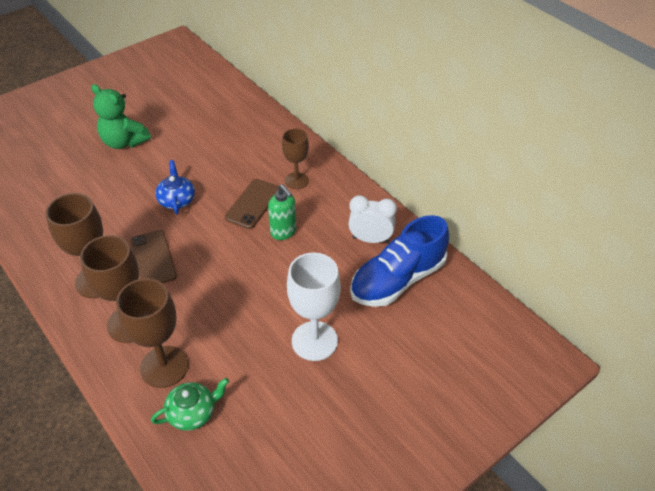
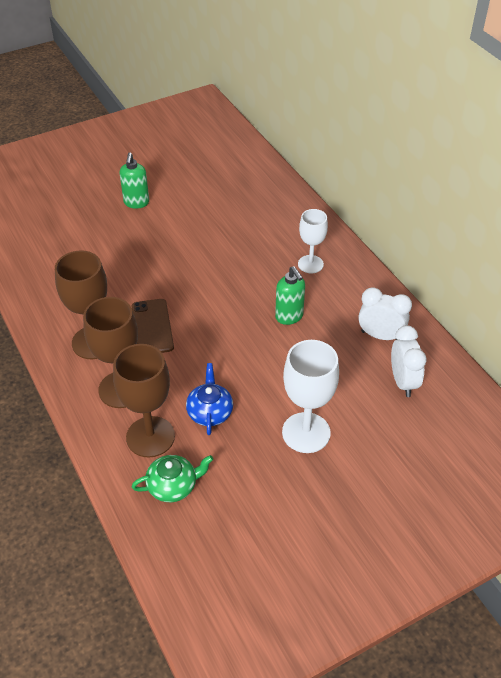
camera: 10 degrees right, 0 degrees up
green teddy bear [91,84,151,149] -> green soap dispenser [120,152,149,209]
blue teapot [155,160,195,214] -> blue teapot moved to [186,363,233,435]
brown phone [225,179,279,229] -> none
brown goblet [282,129,309,189] -> white goblet [298,209,328,274]
blue shoe [350,215,449,307] -> white clock [391,326,427,397]

